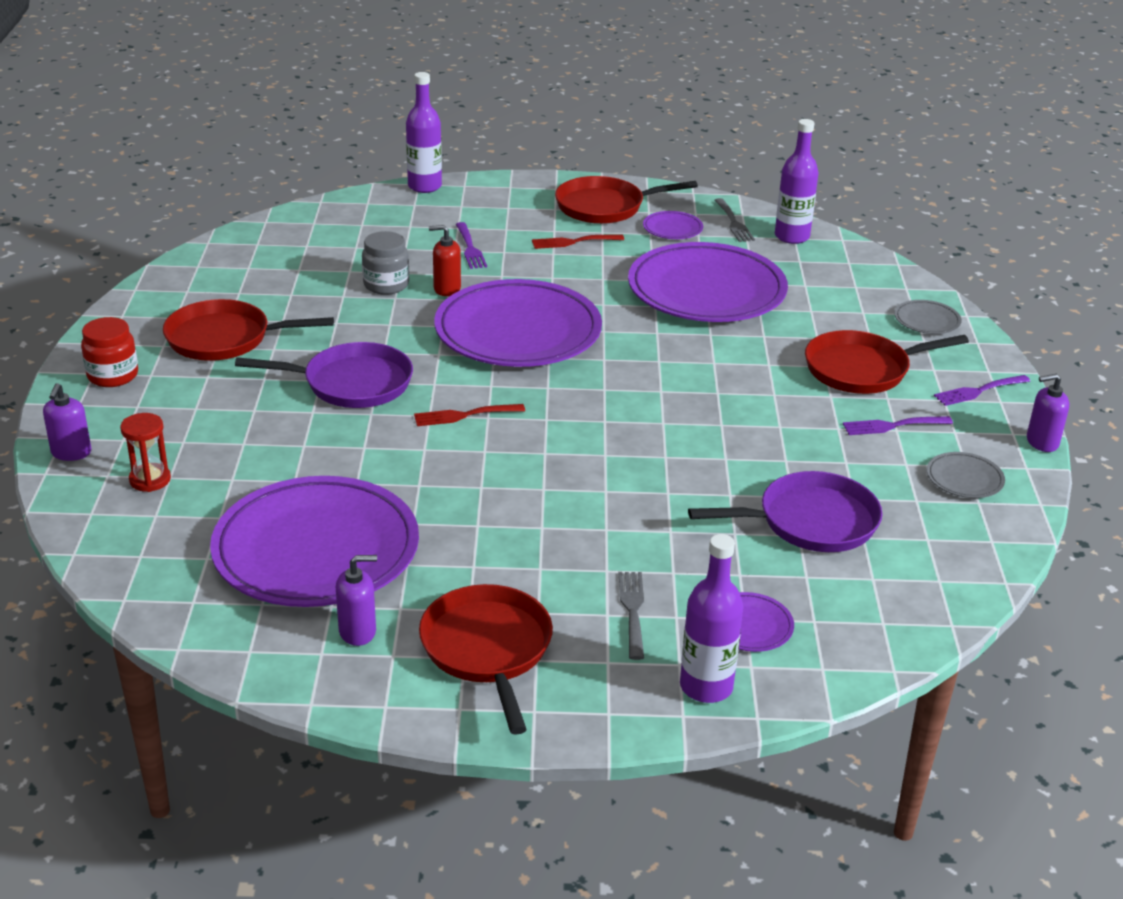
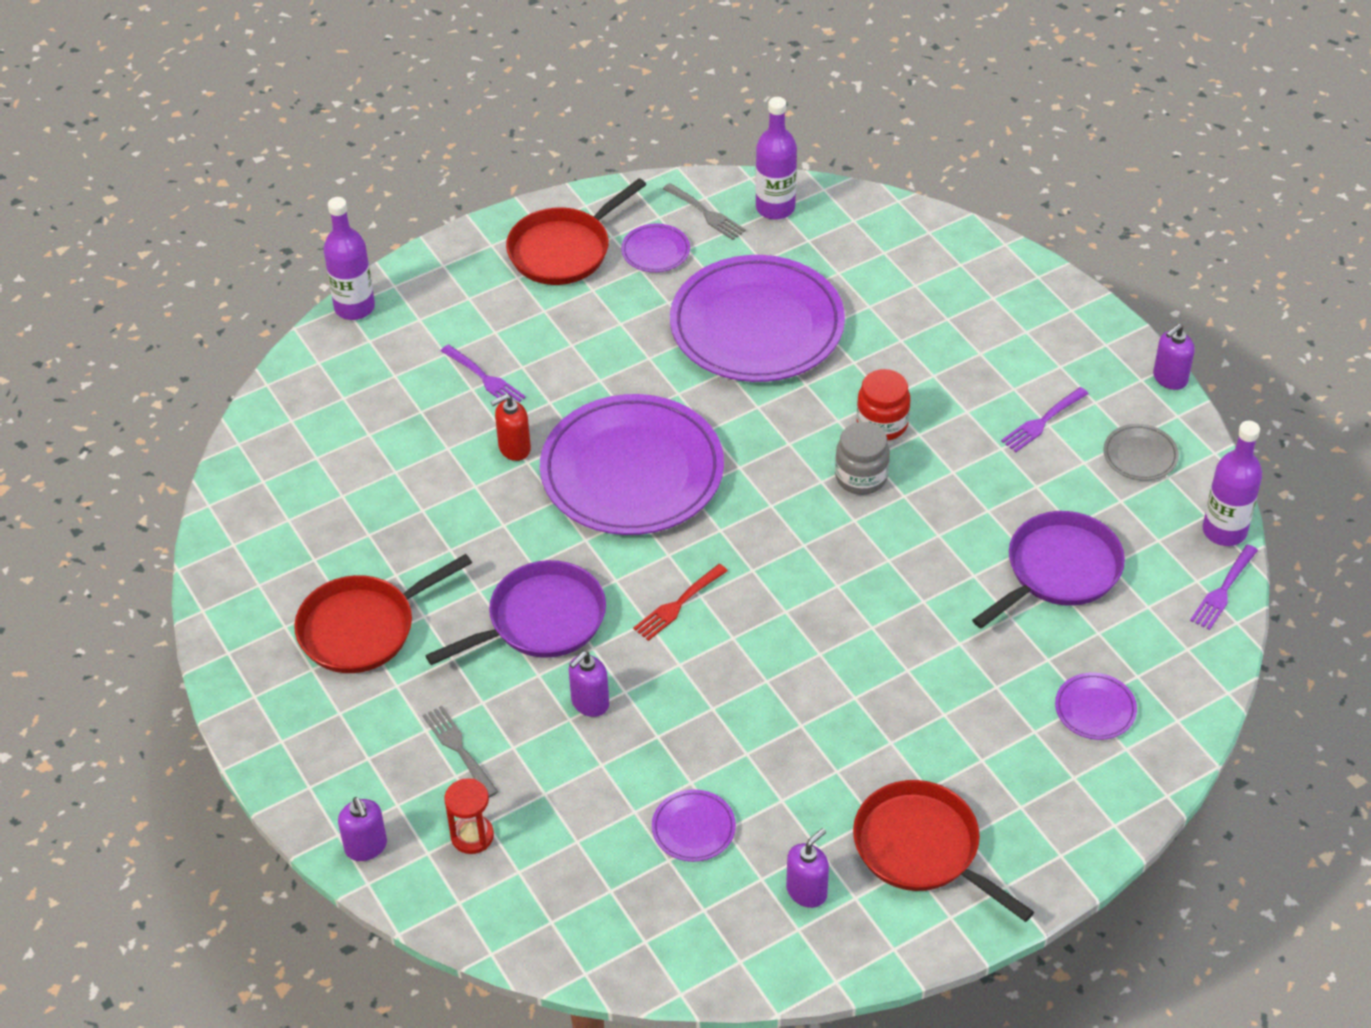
camera: 30 degrees left, 15 degrees up
red jar [81,317,138,387] -> red jar moved to [857,369,910,441]
purple plate [210,476,419,607] -> purple plate [652,789,736,862], size x0.41
grey jar [362,231,409,295] -> grey jar moved to [835,422,890,495]
red fork [532,235,624,249] -> none
grey fork [619,572,644,660] -> grey fork moved to [423,706,498,798]
purple bottle [680,534,743,703] -> purple bottle moved to [1203,421,1262,546]
red pan [805,330,969,394] -> none
grey plate [894,300,962,334] -> none
purple fork [934,375,1030,406] -> purple fork moved to [1190,544,1258,630]
none -> purple soap dispenser [569,651,609,717]

